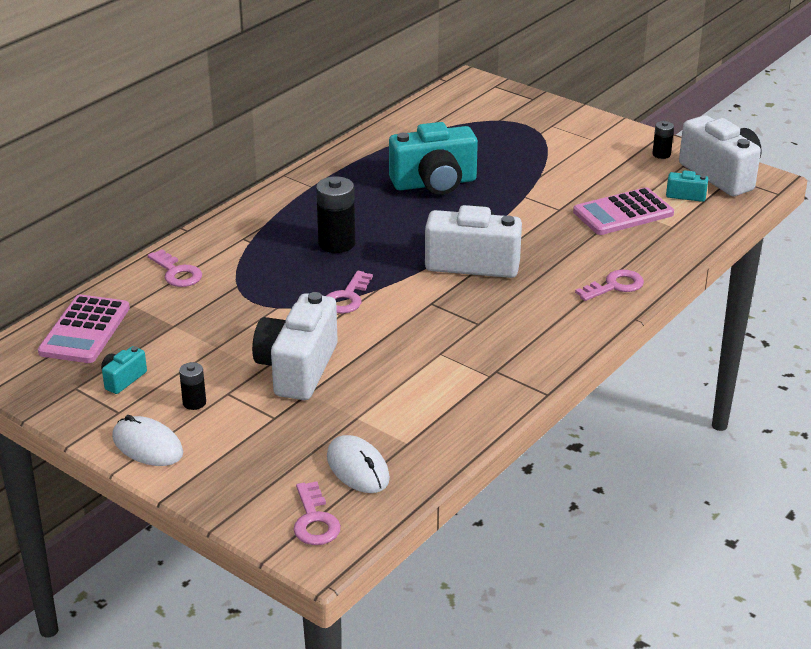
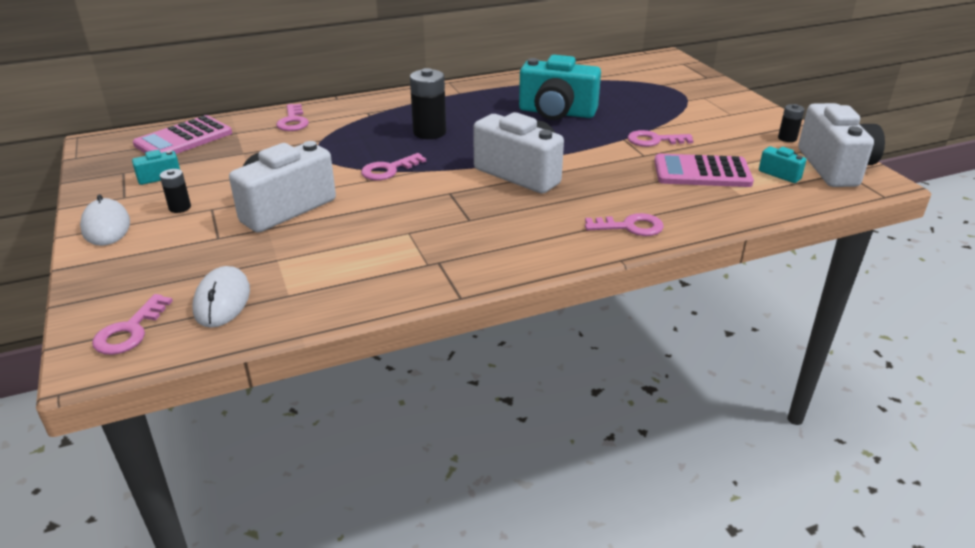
camera: 30 degrees right, 0 degrees up
none -> pink key [628,130,693,147]

